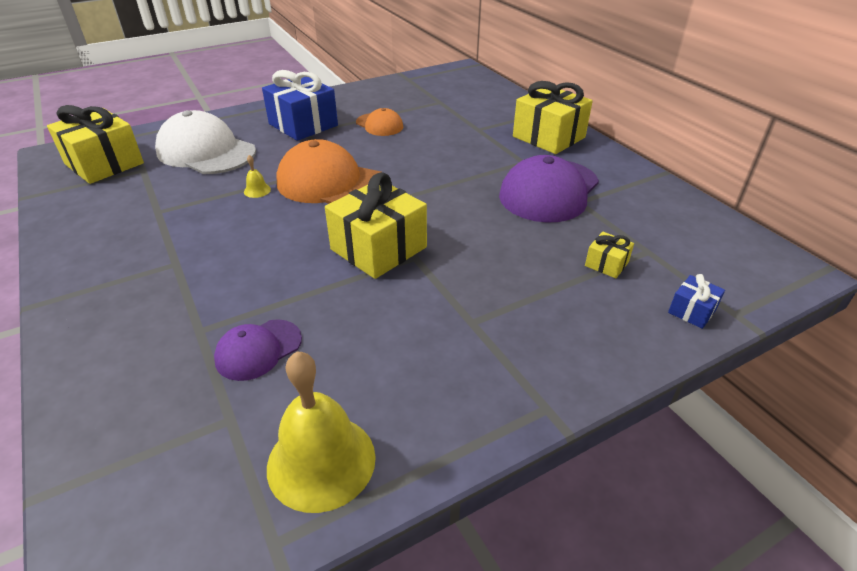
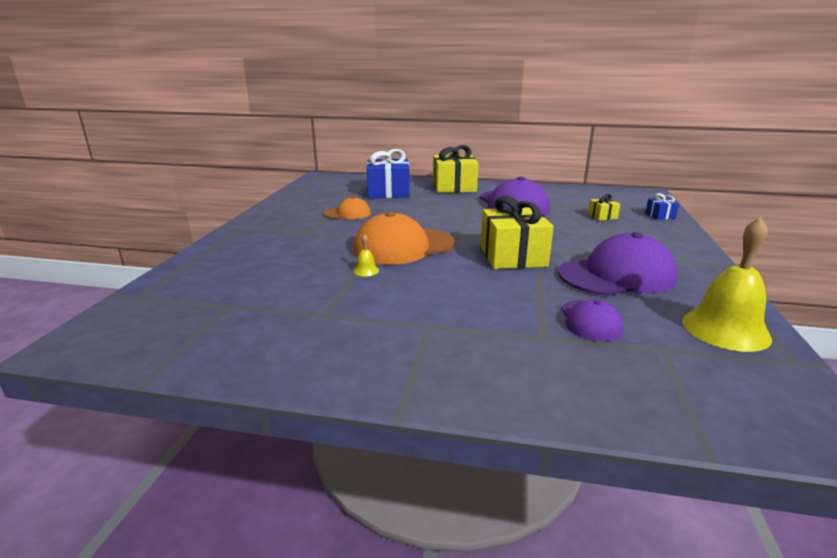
camera: 50 degrees left, 15 degrees down
yellow gift [47,105,144,184] -> none
white cap [155,110,256,174] -> none
blue gift [262,70,338,141] -> blue gift moved to [367,149,410,198]
none -> purple cap [558,232,677,296]

